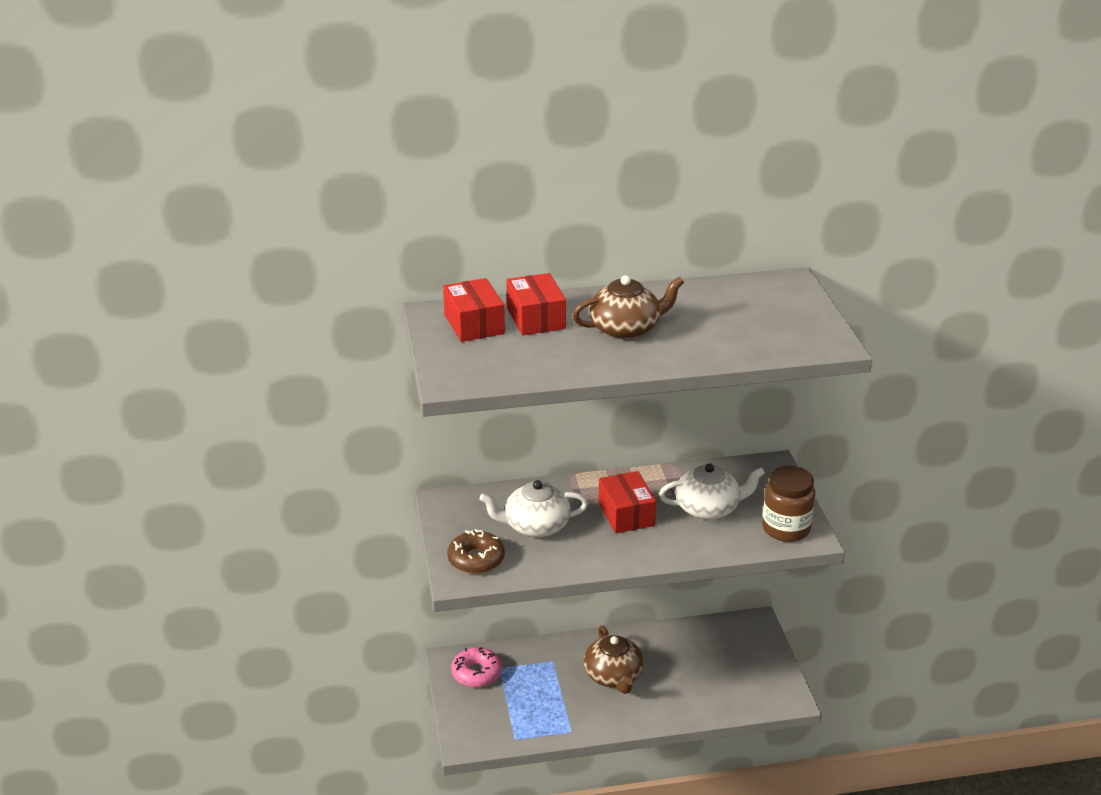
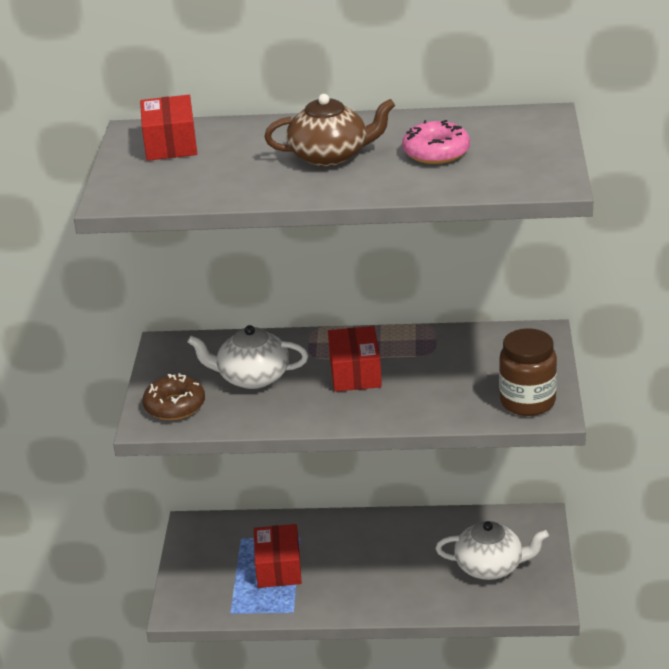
camera: 15 degrees right, 0 degrees up
pink donut [451,647,502,687] -> pink donut moved to [402,120,470,164]
red box [506,273,566,335] -> red box moved to [254,524,302,588]
brown teapot [584,625,644,694] -> none
white teapot [659,463,765,520] -> white teapot moved to [436,521,549,580]

